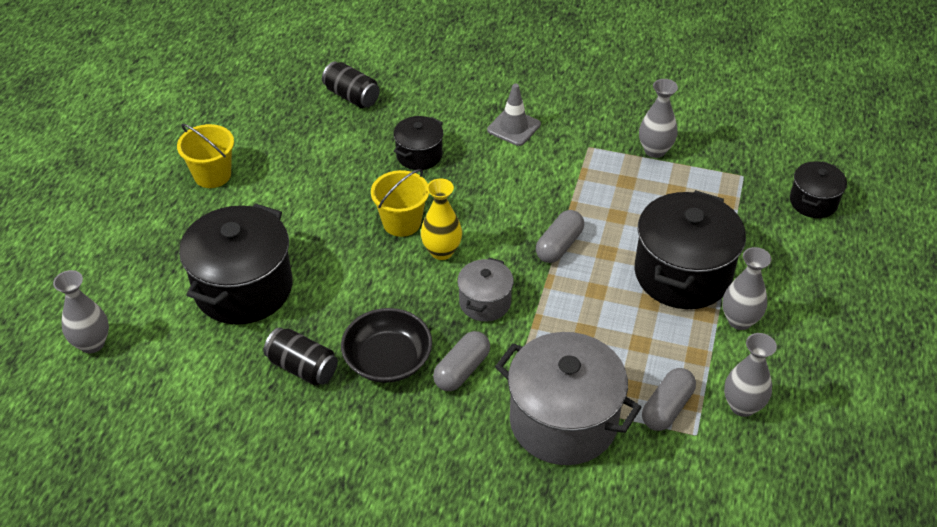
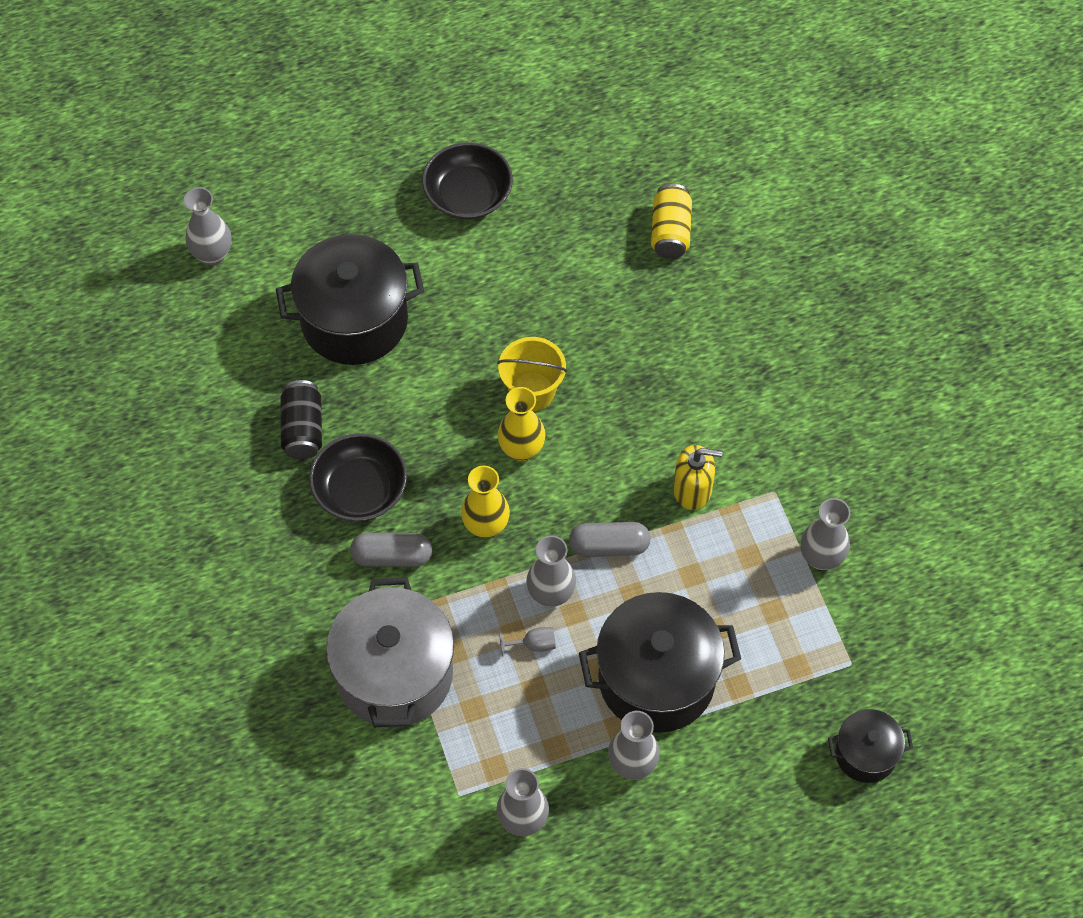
camera: 55 degrees right, 15 degrees up
yellow bucket [177,124,234,188] -> black bowl [422,142,513,220]
black can [322,61,380,108] -> yellow can [651,184,692,259]
black pot [393,116,443,170] -> none
grey pot [457,258,514,322] -> yellow vase [461,466,510,538]
grey traffic cone [487,84,541,146] -> none
grey capsule [642,368,696,431] -> none
none -> grey goblet [499,627,556,657]
none -> grey vase [526,536,576,607]
none -> yellow soap dispenser [673,445,723,510]

